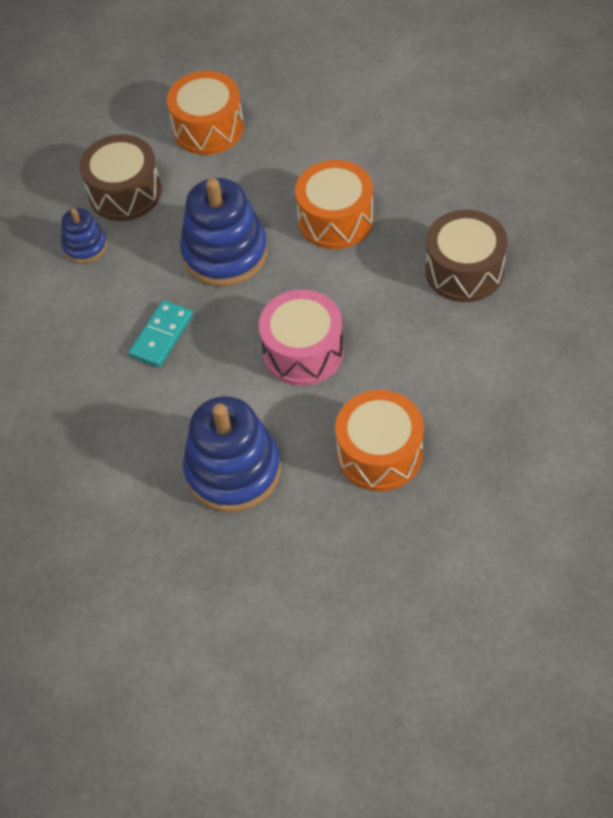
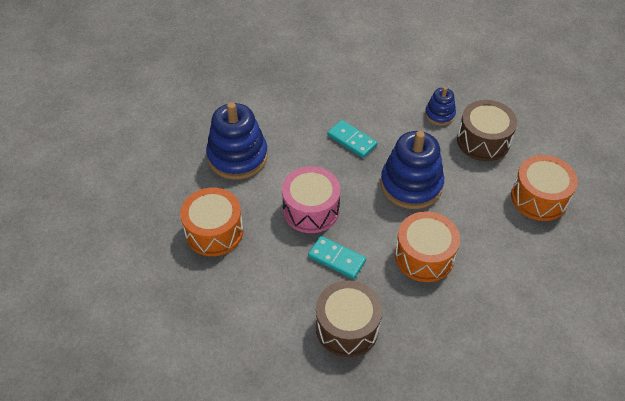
camera: 100 degrees right, 5 degrees down
none -> turquoise domino [308,236,366,279]

